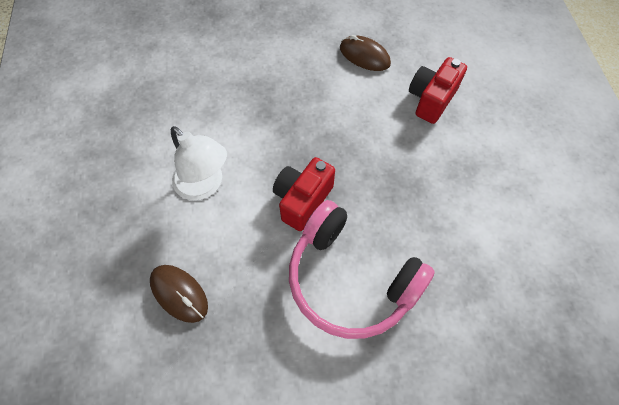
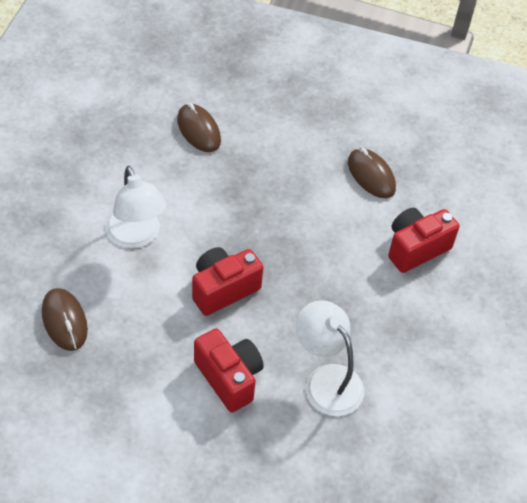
camera: 20 degrees right, 10 degrees down
pink headphones [289,200,435,339] -> red camera [194,328,264,412]
none -> brown mouse [177,103,221,152]
none -> white lamp [296,300,364,416]

